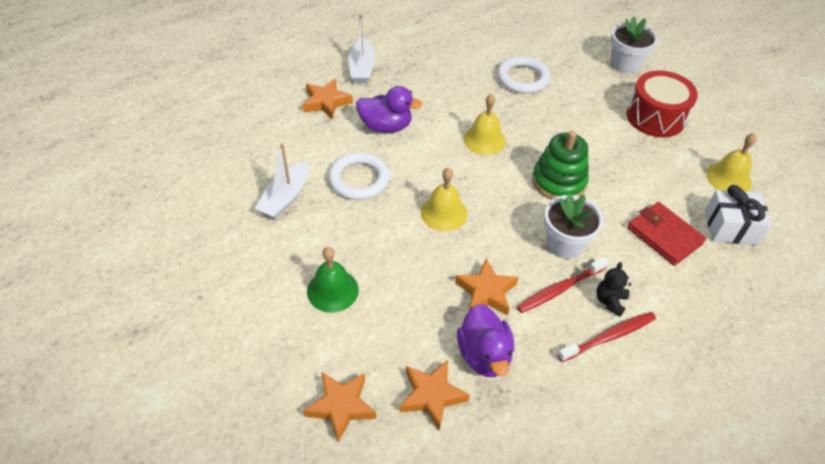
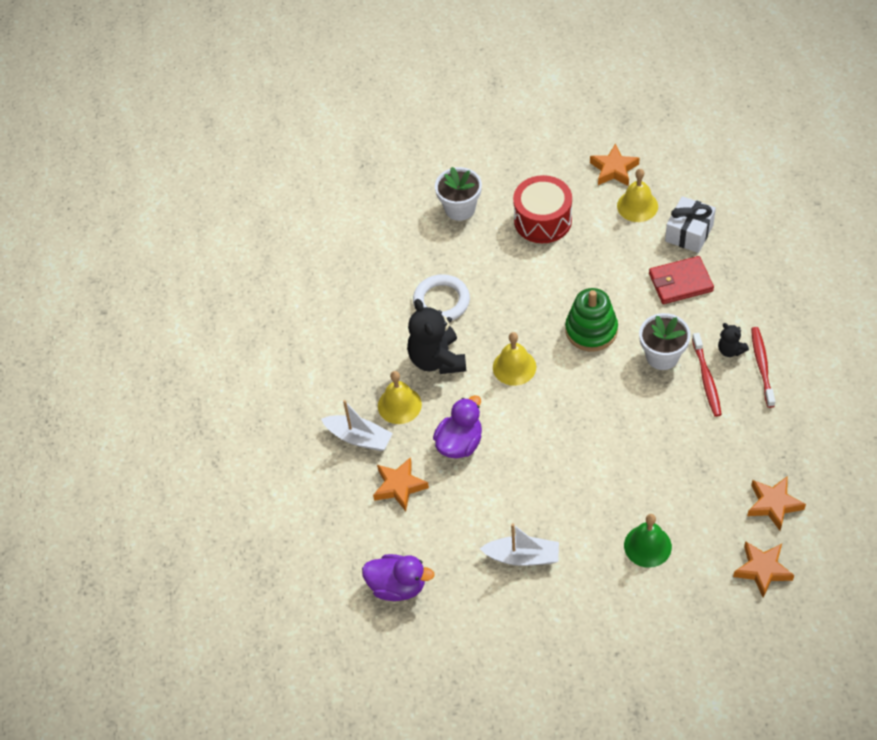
camera: 60 degrees left, 5 degrees up
white boat [254,143,308,219] -> white boat turned 45 degrees counterclockwise [480,523,559,566]
white ring [328,152,390,200] -> none
yellow bell [421,168,468,231] -> yellow bell moved to [378,371,422,424]
orange star [455,258,519,315] -> orange star moved to [590,144,640,186]
purple duck [457,304,514,377] -> purple duck moved to [362,554,435,601]
none -> black teddy bear [407,299,466,374]

